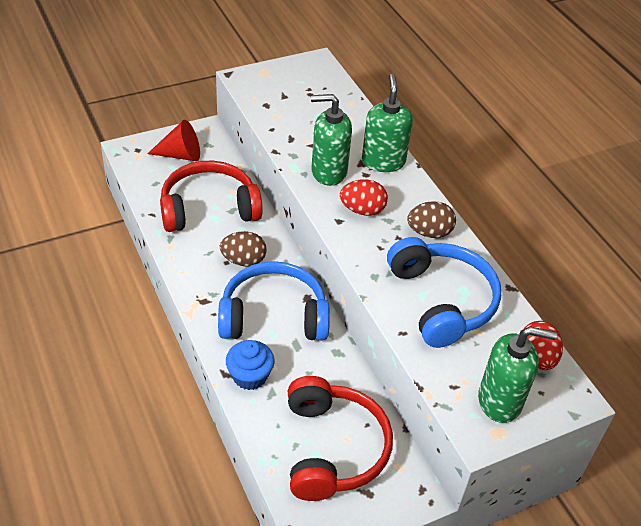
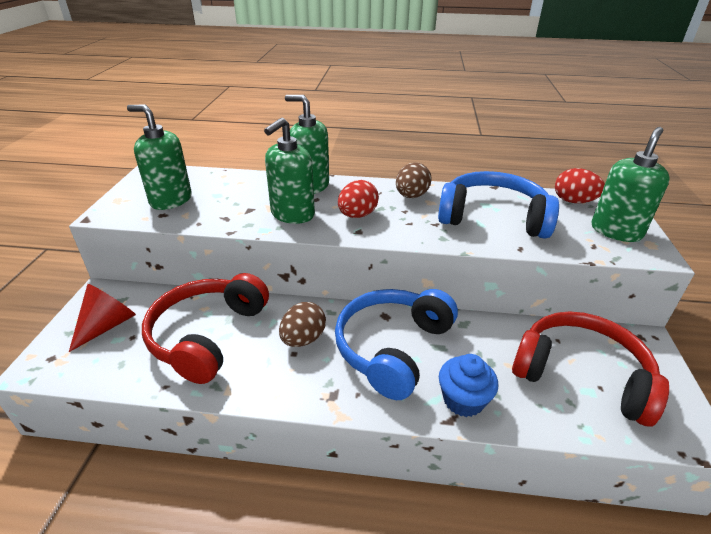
camera: 55 degrees left, 10 degrees down
none -> green soap dispenser [127,105,192,210]

